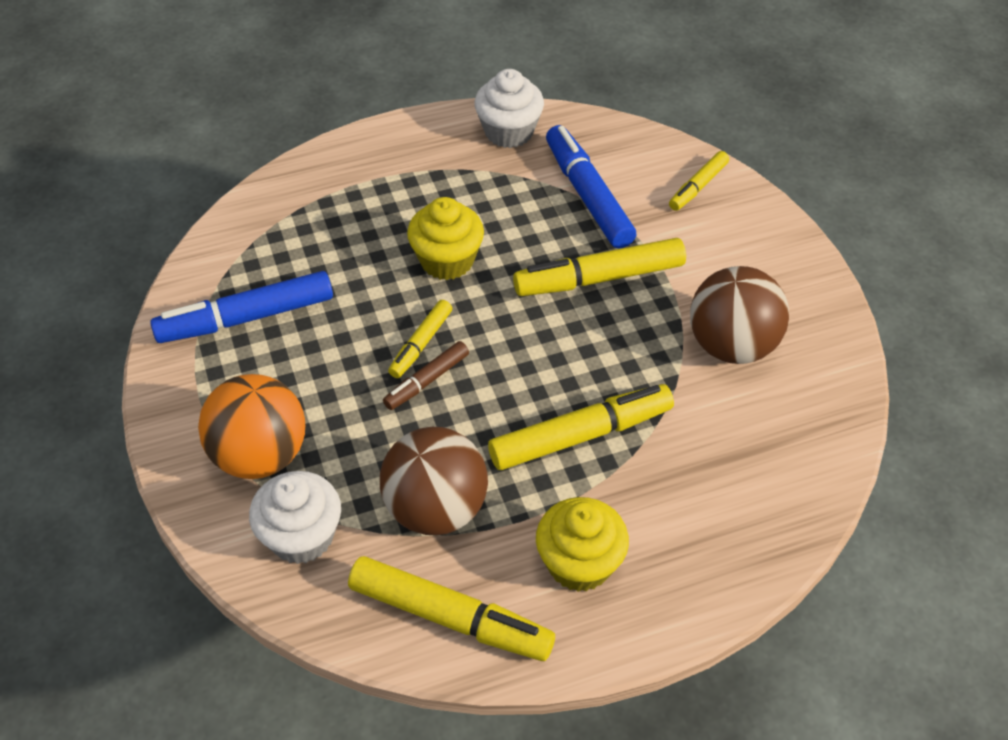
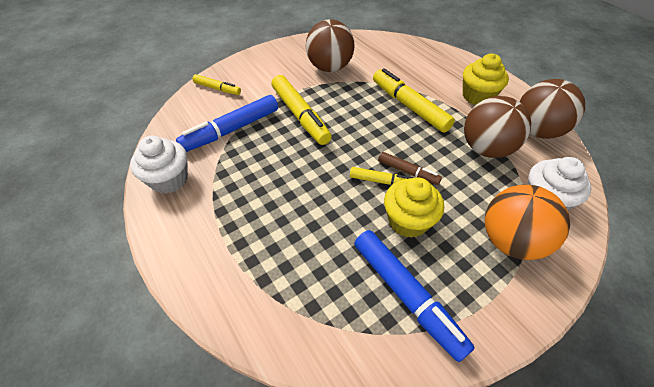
camera: 105 degrees left, 0 degrees up
yellow marker [348,556,555,661] -> brown ball [519,79,585,139]
yellow cupcake [407,197,484,280] -> yellow cupcake moved to [384,177,444,238]

